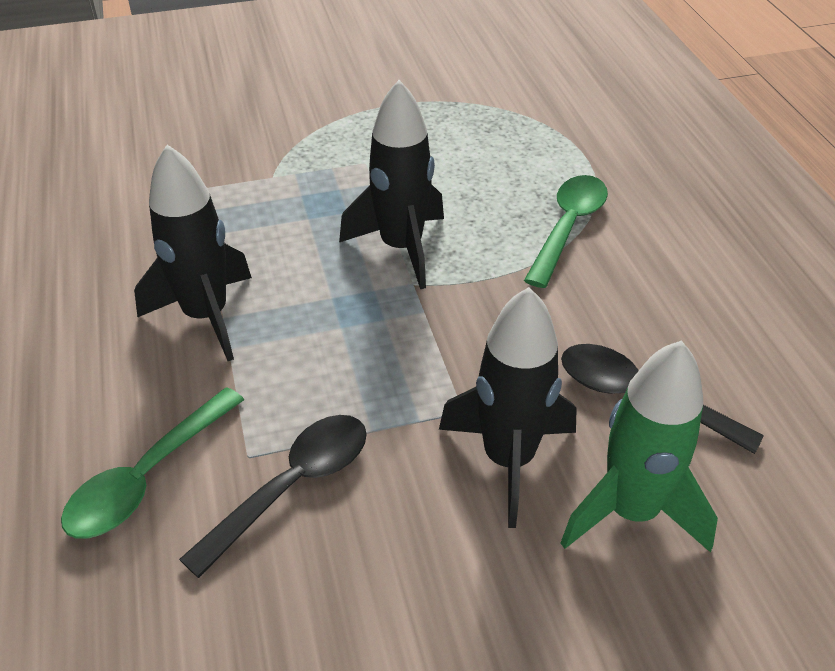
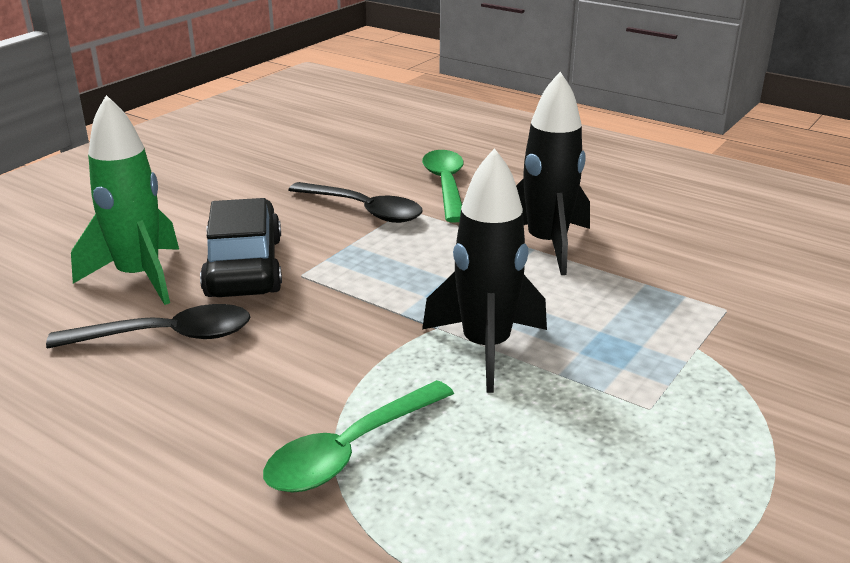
camera: 140 degrees right, 15 degrees down
black spoon [179,415,367,578] -> black spoon turned 60 degrees counterclockwise [288,182,423,223]
black rocket [439,287,577,528] -> black car [200,198,282,297]
green spoon [524,175,608,288] -> green spoon turned 60 degrees clockwise [263,380,454,492]

